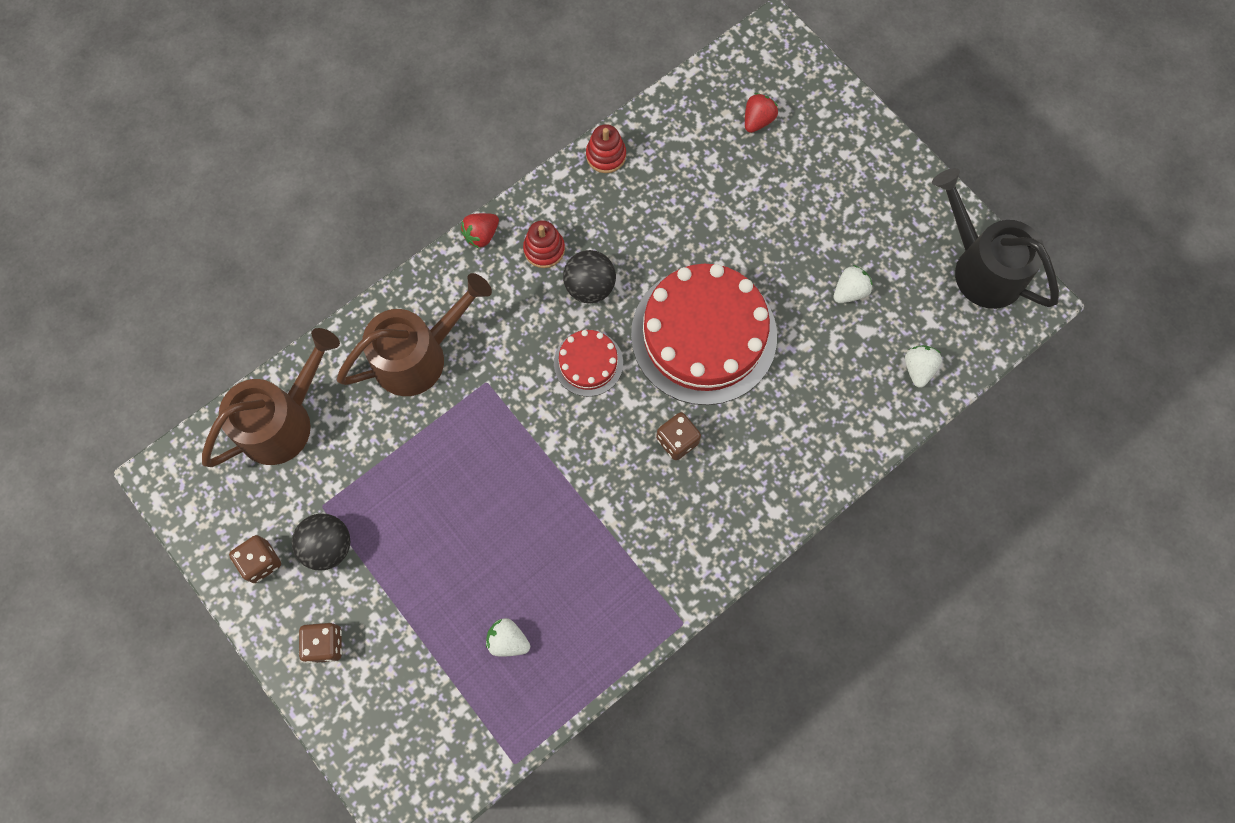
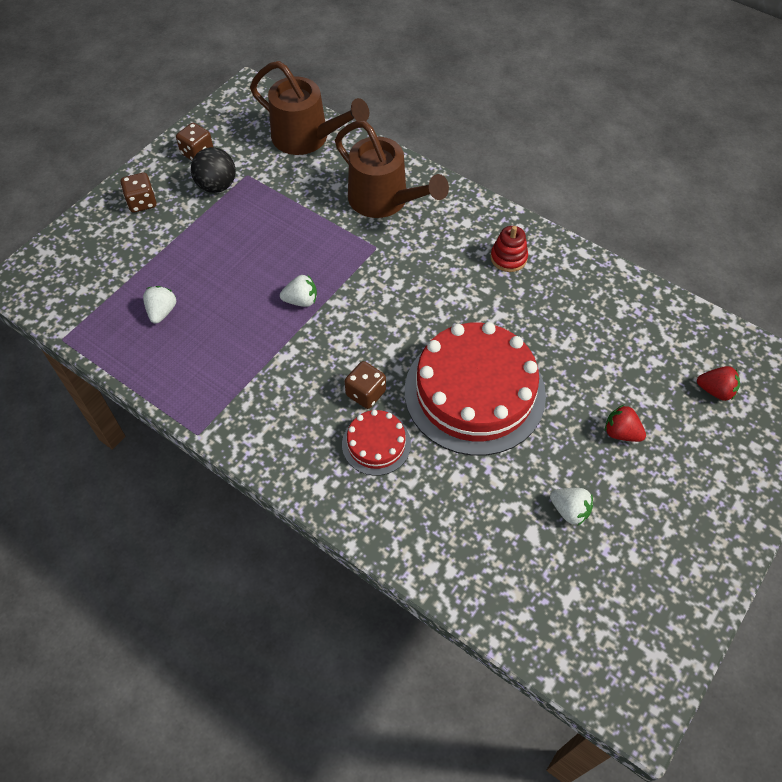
camera: 75 degrees right, 15 degrees down
red strawberry [461,213,499,248] -> red strawberry moved to [605,404,646,442]
red cake [554,330,623,397] -> red cake moved to [342,410,411,476]
black ball [563,250,616,303] -> none
red stacking toy [586,124,626,173] -> none
white strawberry [905,345,942,388] -> white strawberry moved to [280,274,317,307]
black watering can [932,168,1059,309] -> none

